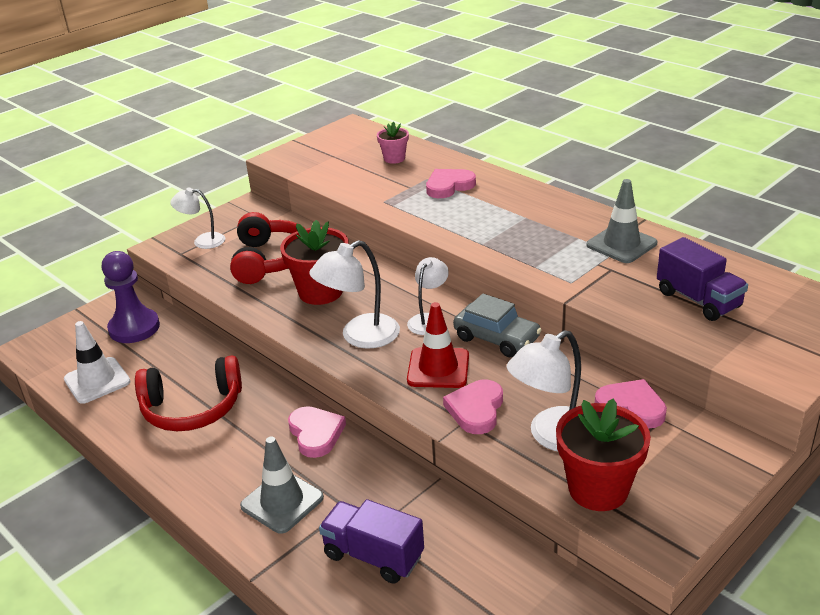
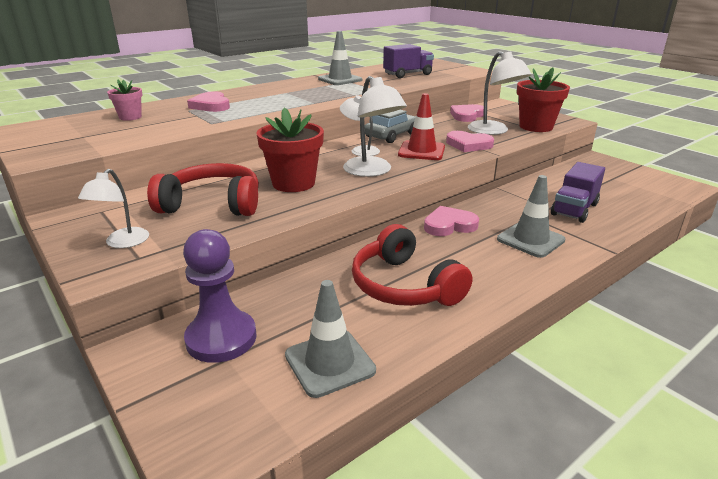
camera: 85 degrees left, 5 degrees down
white traffic cone [64,321,131,404] -> grey traffic cone [285,280,376,398]
red headphones [135,355,242,431] -> red headphones turned 150 degrees clockwise [352,224,472,306]

